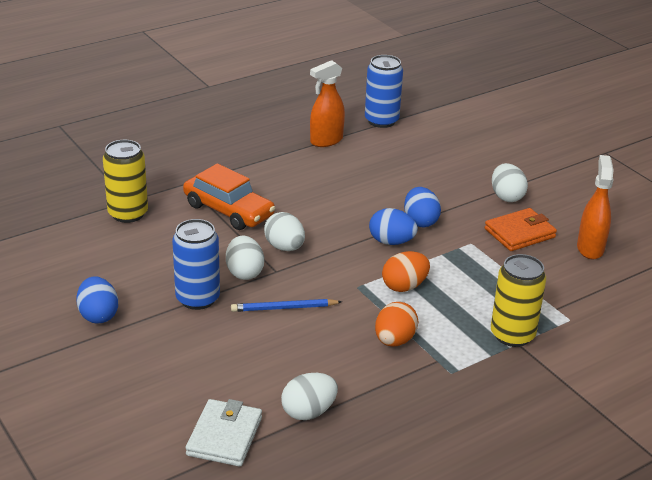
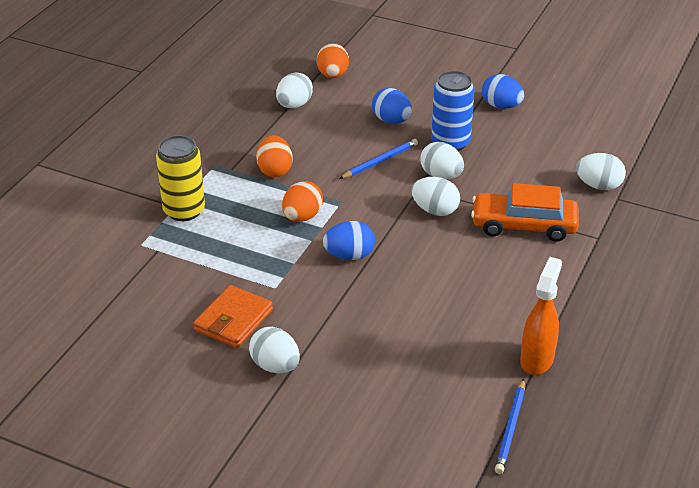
camera: 150 degrees right, 5 degrees up
yellow can [103,140,148,223] -> white egg [576,153,626,190]
white wallet [186,399,262,467] -> orange egg [317,43,349,78]
blue can [365,55,403,128] -> blue pencil [495,379,525,474]
blue egg [404,187,441,227] -> blue egg moved to [372,88,412,123]
orange spray bottle [577,155,614,259] -> none

